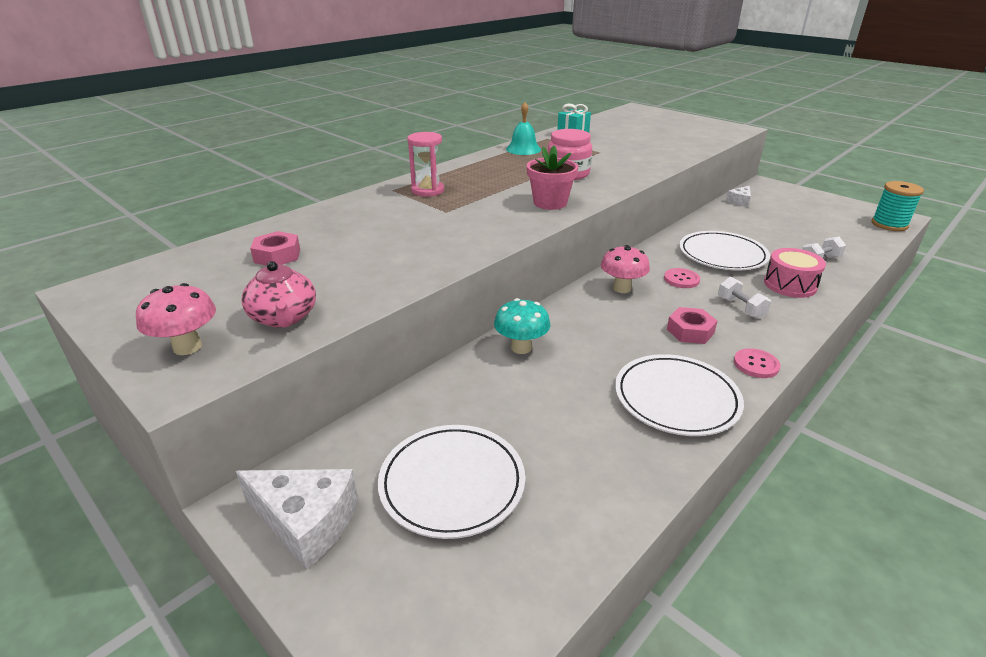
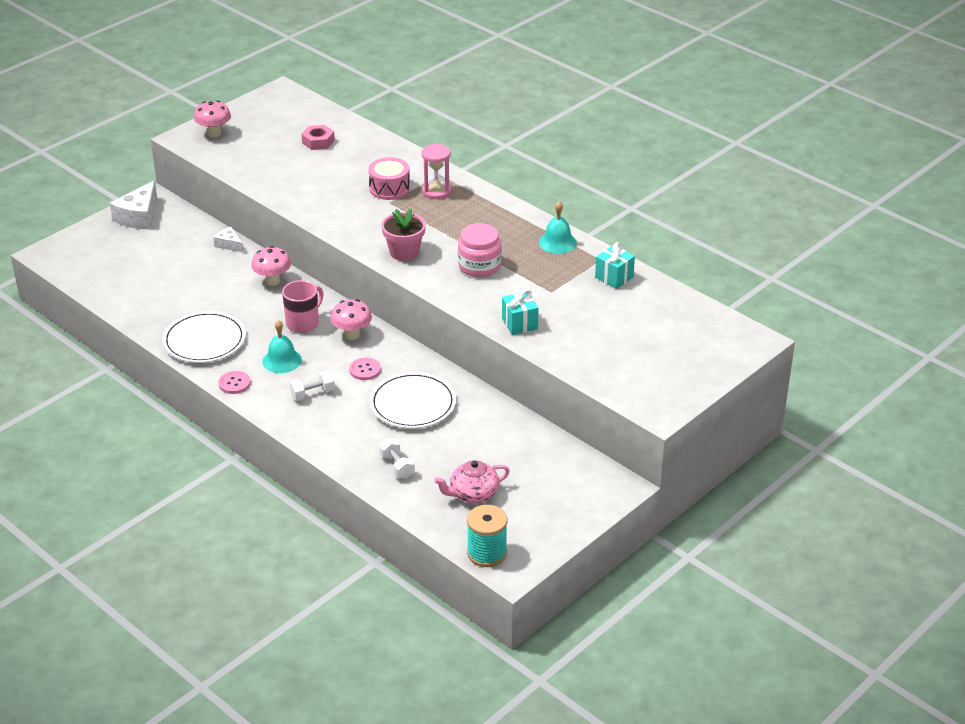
camera: 90 degrees right, 5 degrees up
pink teapot [241,261,316,328] -> pink teapot moved to [434,460,510,503]
white plate [378,425,525,539] -> none
turquoise mushroom [494,298,550,354] -> pink mushroom [251,246,291,286]
pink nut [667,307,717,344] -> turquoise bell [262,320,302,373]
white cheese [726,186,751,207] -> white cheese moved to [213,227,244,253]
pink drum [764,248,826,298] -> pink drum moved to [368,157,410,200]
none -> pink mug [282,280,324,333]
none -> turquoise gift [502,289,539,335]

